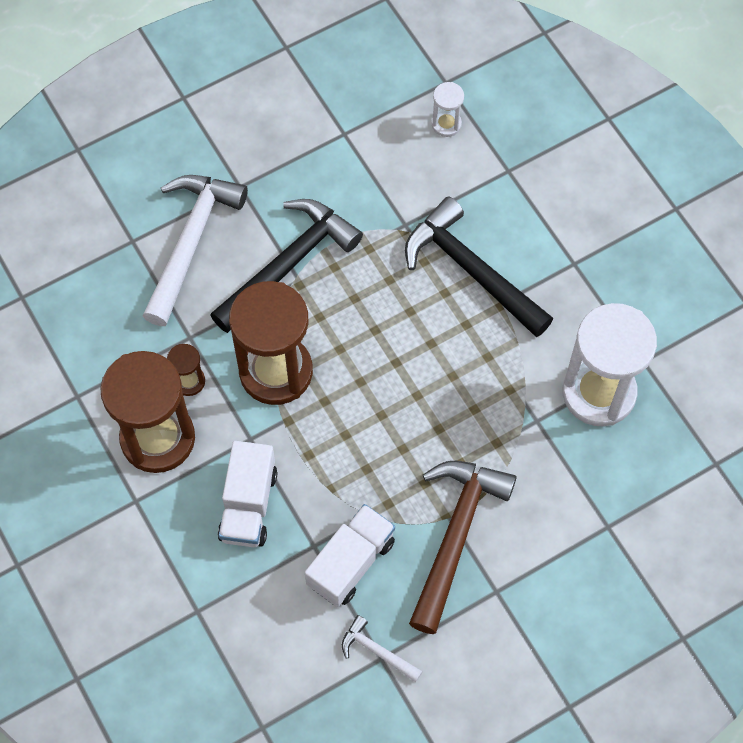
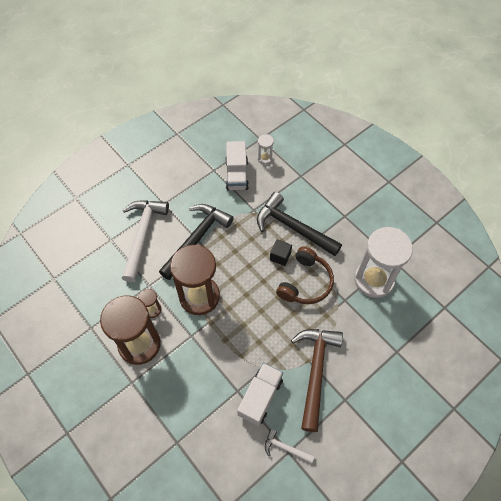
camera: 10 degrees left, 5 degrees down
white truck [218,441,277,547] -> white truck moved to [225,141,249,190]
none -> black cube [270,239,292,266]
none -> brown headphones [276,247,334,304]

